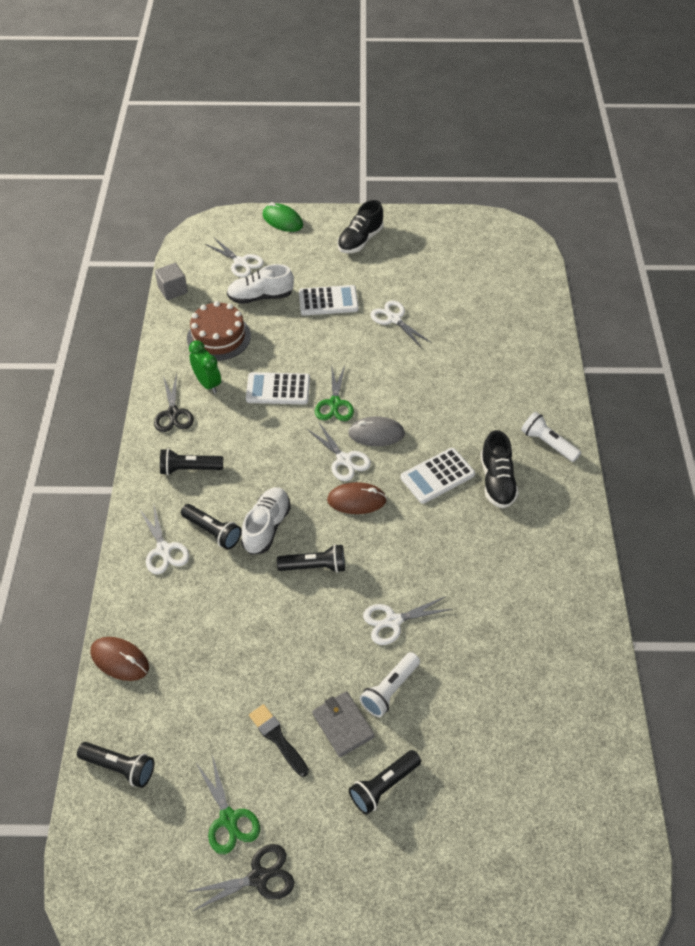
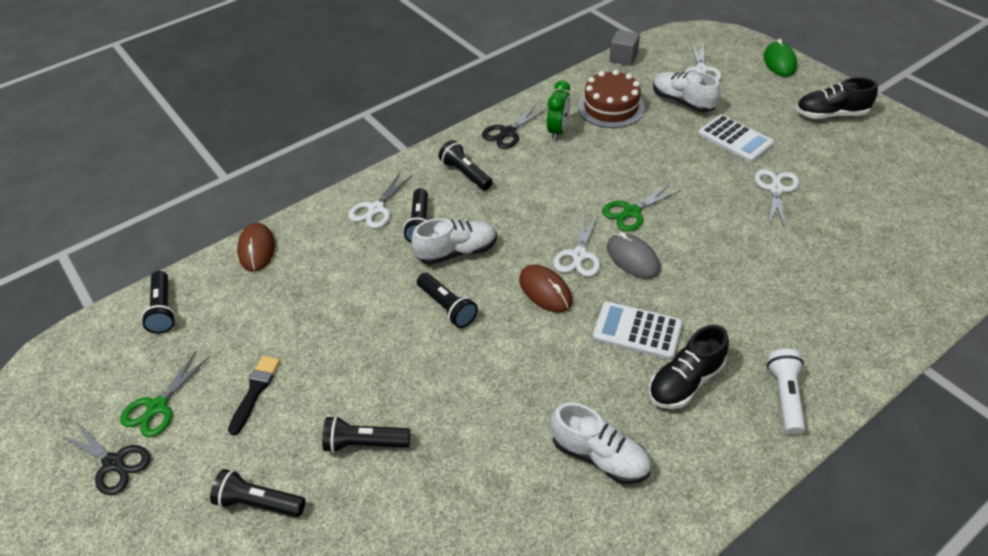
camera: 55 degrees right, 5 degrees down
white calculator [246,372,310,404] -> none
grey wallet [312,691,375,757] -> none
white flashlight [360,652,420,717] -> black flashlight [322,416,410,453]
white scissors [363,596,452,645] -> none
none -> white shoe [551,402,651,484]

